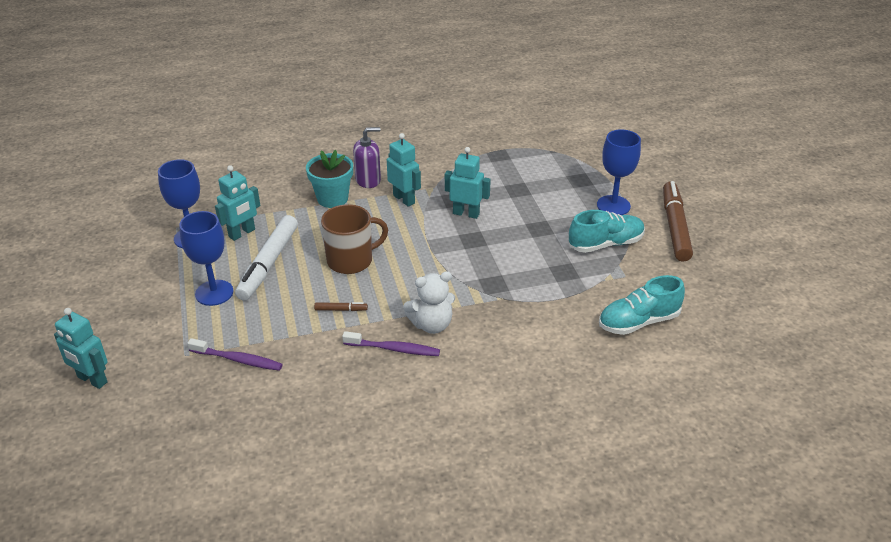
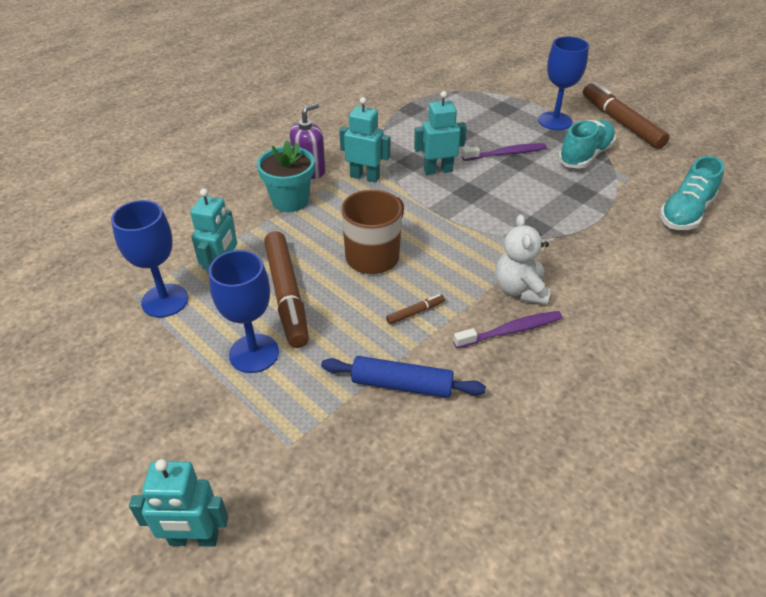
camera: 30 degrees left, 5 degrees up
purple toothbrush [187,338,283,371] -> purple toothbrush moved to [462,143,547,161]
white marker [235,215,298,301] -> brown marker [264,231,309,348]
white teddy bear [403,271,455,334] -> white teddy bear turned 135 degrees clockwise [496,214,550,305]
none -> blue rolling pin [321,356,486,398]

